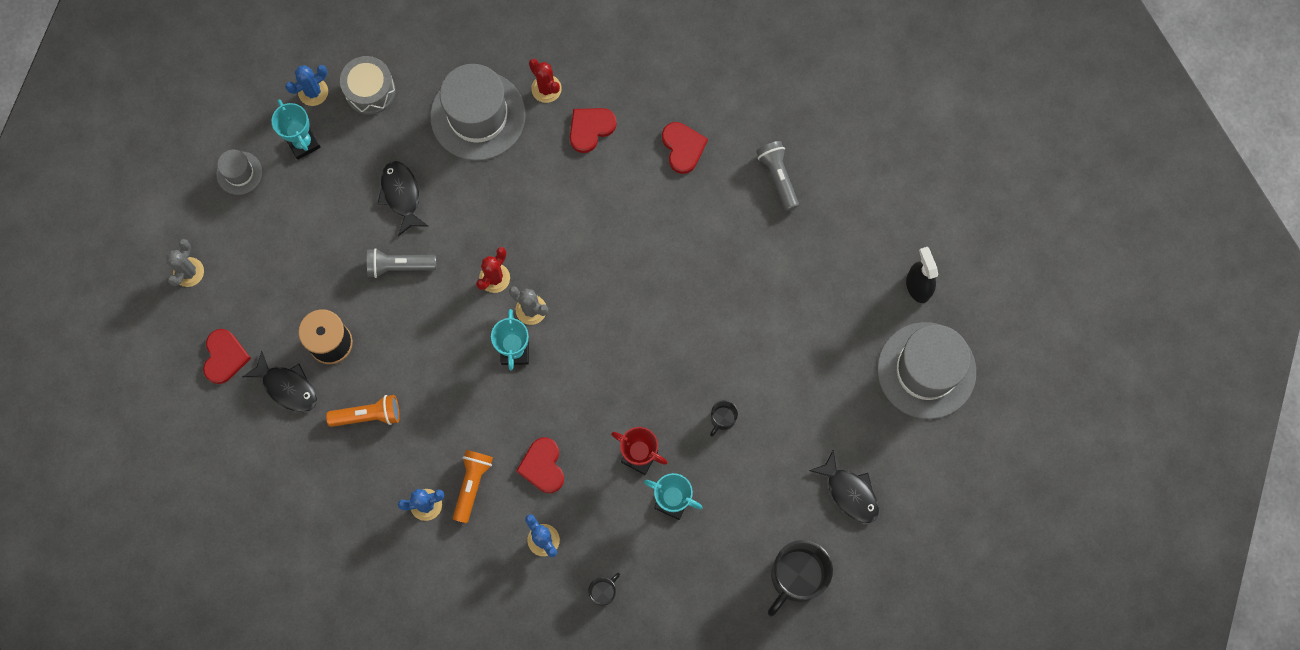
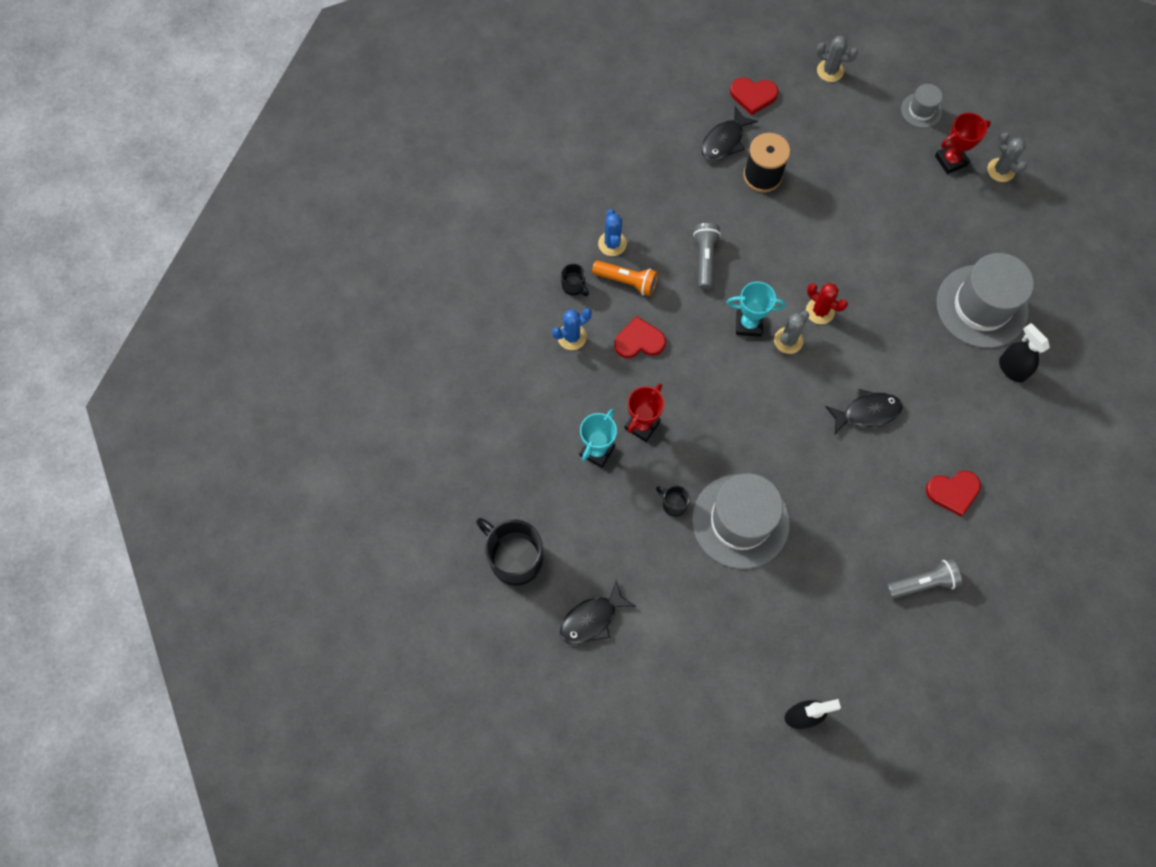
camera: 95 degrees right, 5 degrees down
turquoise trophy [271,99,321,160] -> red trophy [935,112,991,174]
blue cactus [285,65,328,106] -> grey cactus [987,132,1027,182]
orange flashlight [326,395,400,427] -> none
grey drum [340,56,396,115] -> none
grey flashlight [367,248,436,278] -> grey flashlight moved to [693,223,721,289]
black fish [377,161,429,236] -> black fish moved to [825,389,903,434]
red cactus [529,59,562,103] -> black spray bottle [999,323,1050,383]
red heart [570,108,617,153] -> none
black mug [588,573,620,606] -> black mug moved to [561,264,589,296]
grey hat [877,322,976,419] -> grey hat moved to [692,473,790,569]

